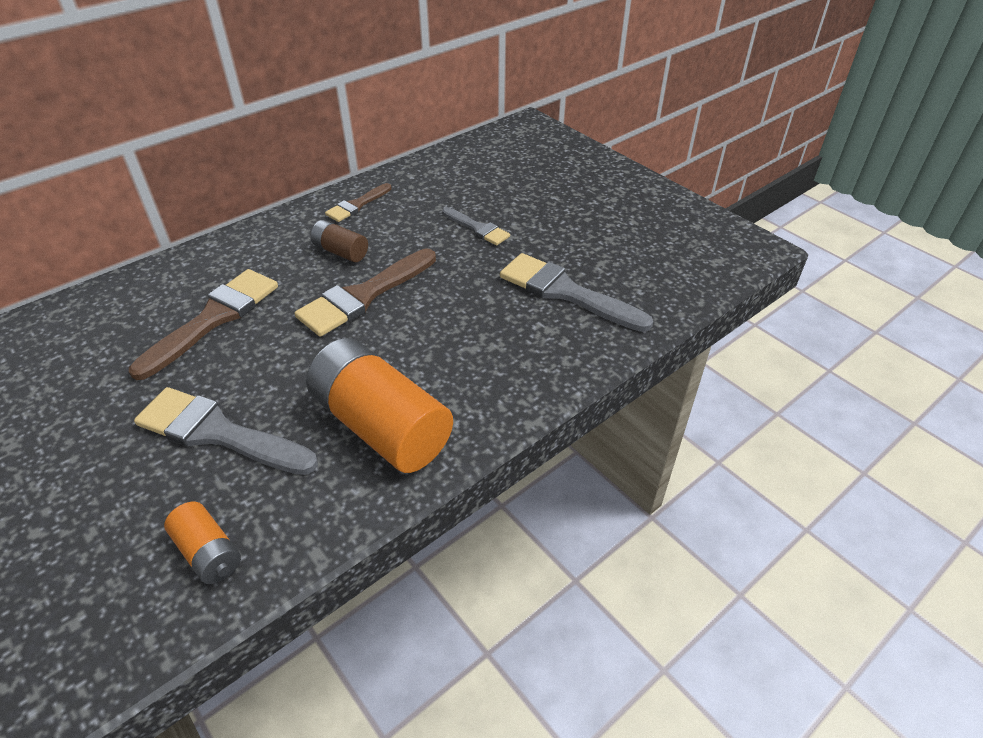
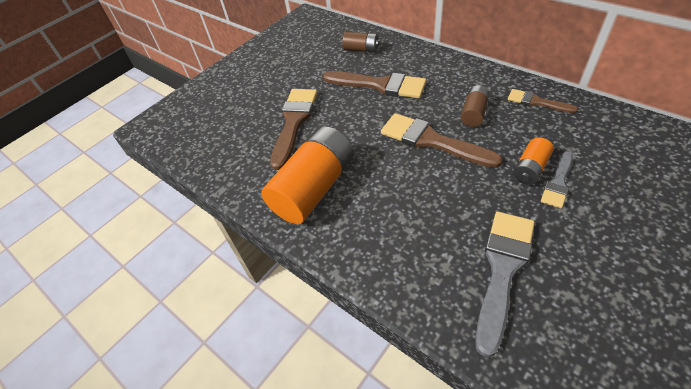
camera: 85 degrees right, 5 degrees up
grey brush [134,387,318,475] -> brown brush [270,89,318,170]
orange battery [164,502,241,584] -> orange battery moved to [513,137,554,185]
none -> brown battery [342,32,379,52]

